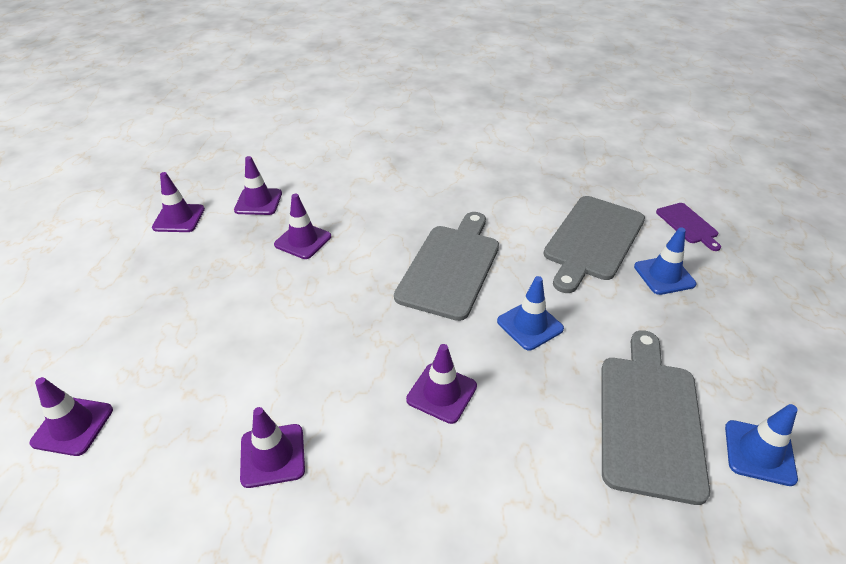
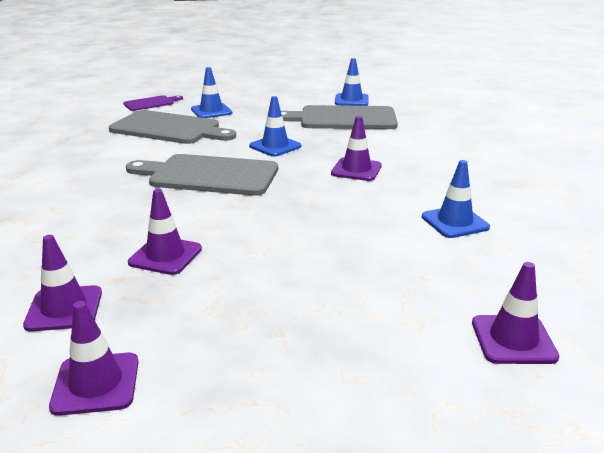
camera: 100 degrees left, 15 degrees down
purple traffic cone [240,407,305,488] -> blue traffic cone [422,160,490,238]

